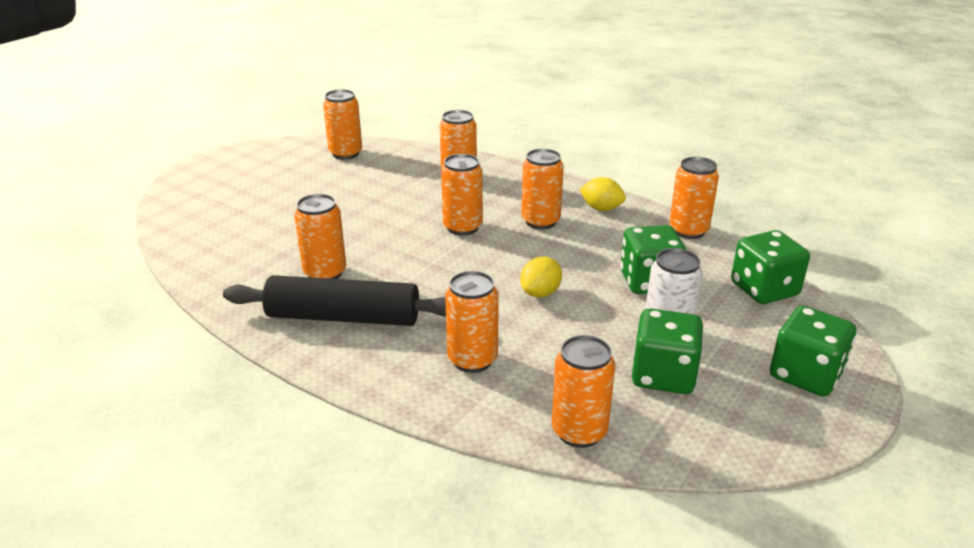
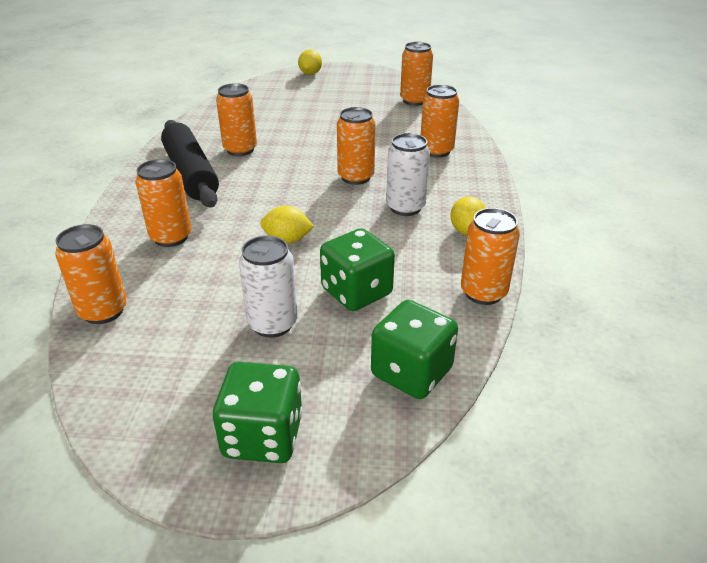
camera: 60 degrees right, 5 degrees up
orange can [521,148,564,229] -> white can [386,133,430,216]
green dice [632,308,703,394] -> none
none -> yellow lemon [298,49,322,75]

